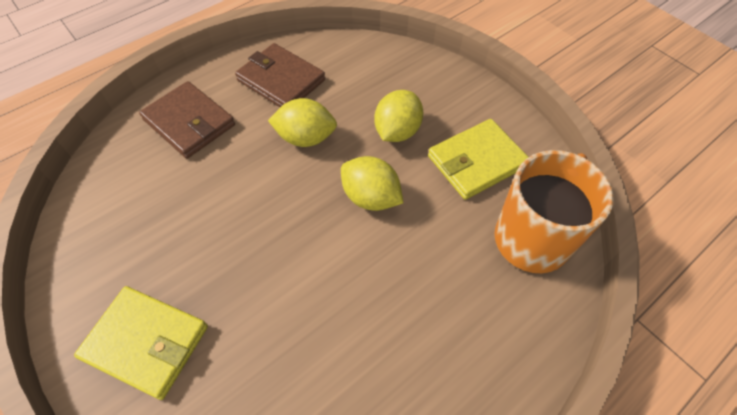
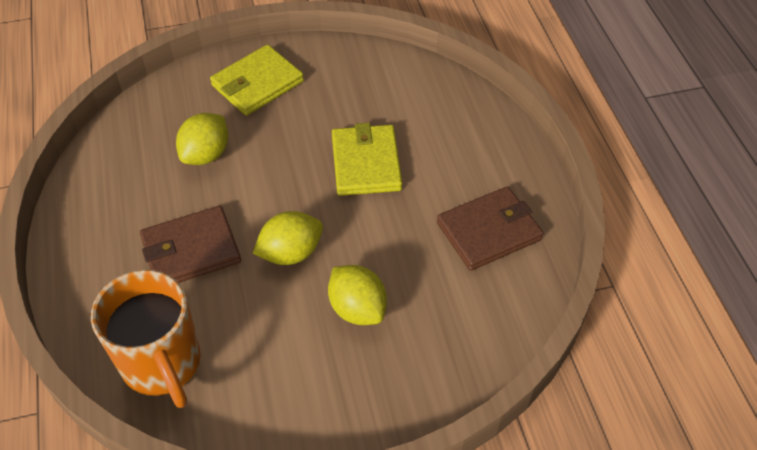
camera: 115 degrees right, 5 degrees down
brown wallet [139,81,235,159] -> brown wallet moved to [140,206,241,283]
yellow lemon [268,98,337,147] -> yellow lemon moved to [176,113,228,165]
yellow wallet [428,119,528,200] -> yellow wallet moved to [332,123,402,196]

